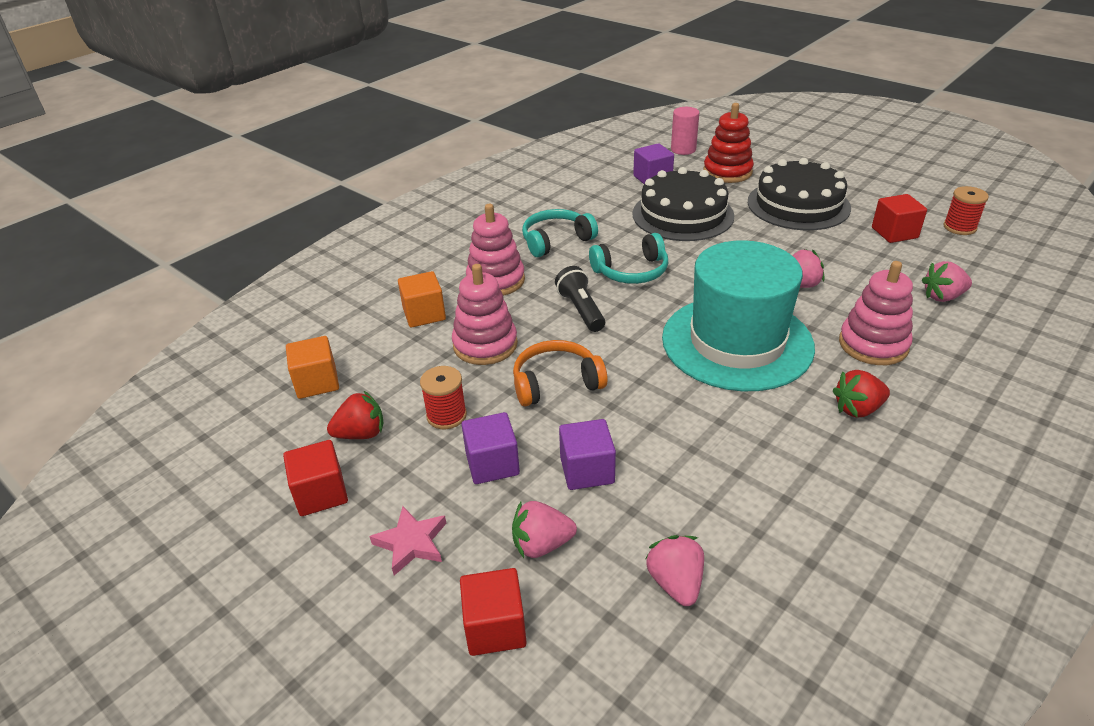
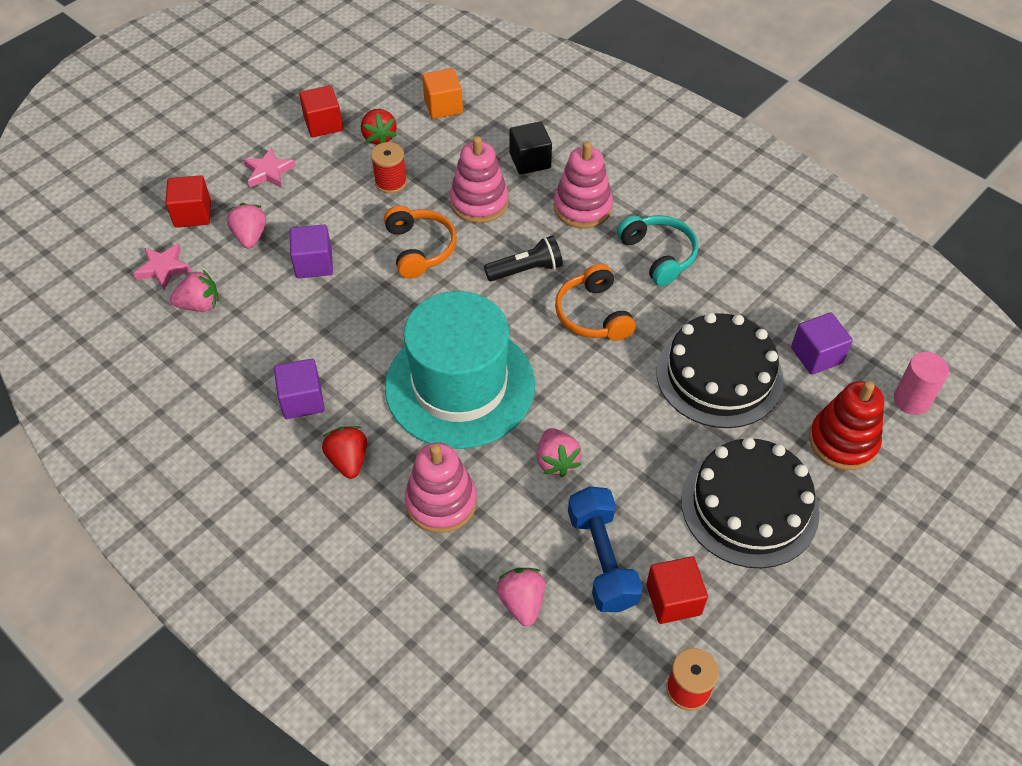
camera: 90 degrees right, 15 degrees up
orange cube [398,271,446,328] -> black cube [509,121,552,175]
purple cube [462,412,520,484] -> purple cube moved to [274,359,325,419]
turquoise headphones [589,233,668,284] -> orange headphones [555,264,636,341]
none -> pink star [133,243,192,290]
none -> blue dumbbell [568,486,643,612]

